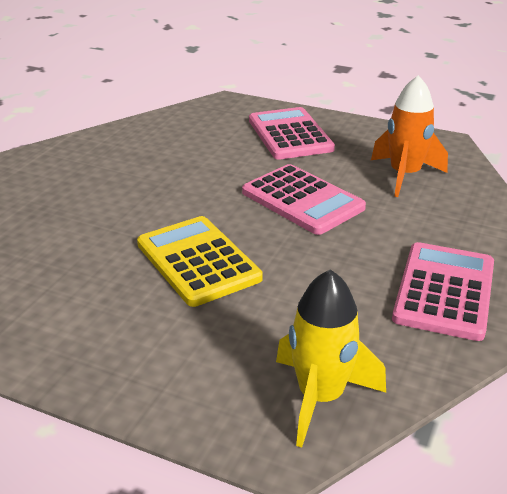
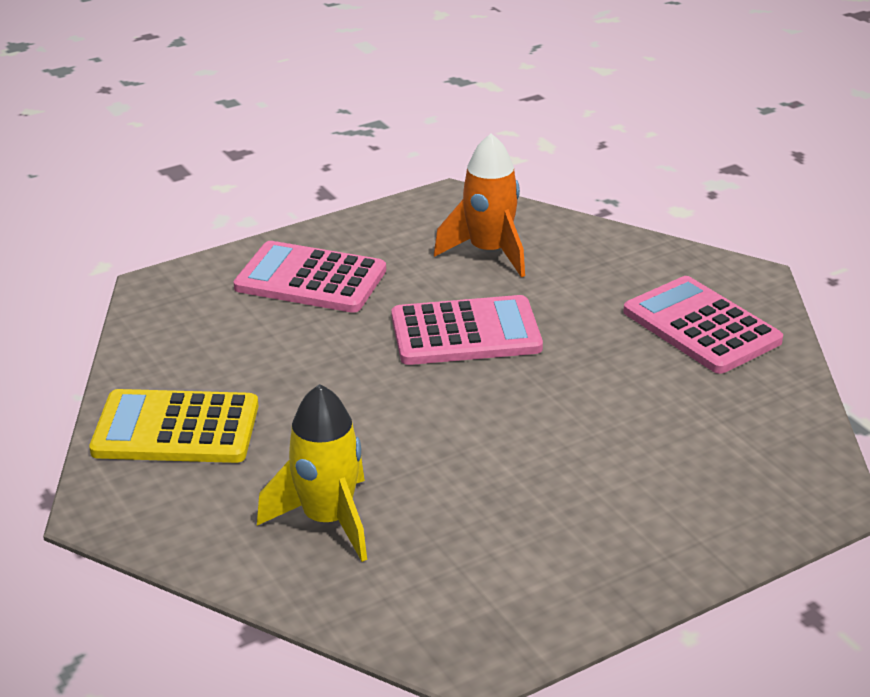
camera: 55 degrees left, 0 degrees up
yellow calculator [137,216,263,307] -> yellow calculator moved to [89,389,259,463]
yellow rocket [276,269,386,448] -> yellow rocket moved to [257,384,367,562]

